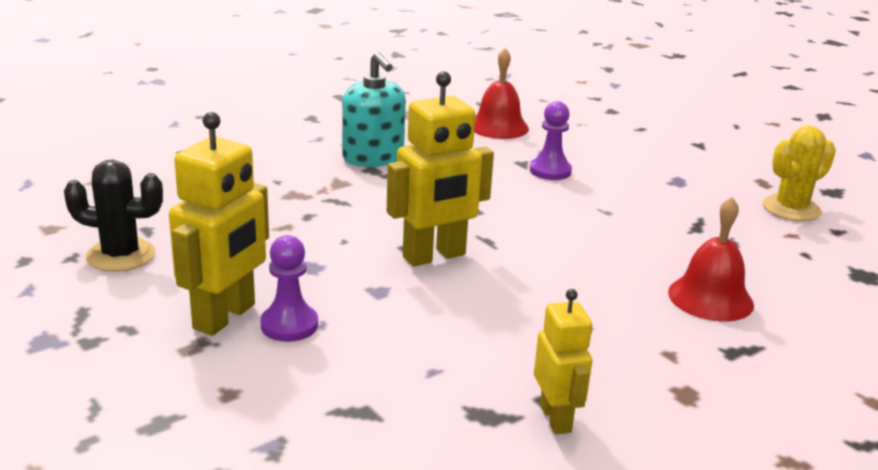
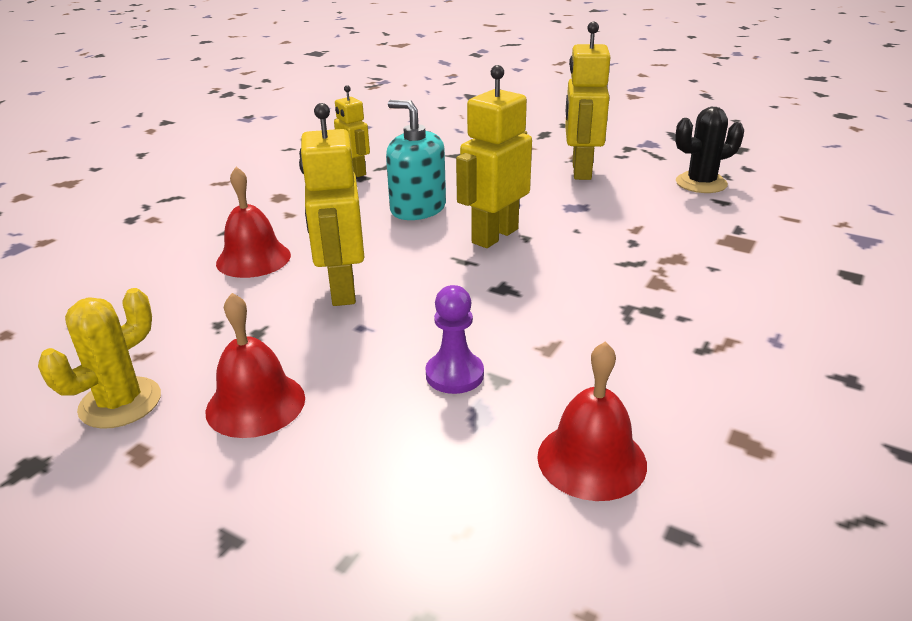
camera: 160 degrees right, 5 degrees up
purple pawn [260,235,318,342] -> none
turquoise soap dispenser [342,52,406,167] -> turquoise soap dispenser moved to [386,100,446,220]
none -> red bell [206,293,305,438]
none -> yellow robot [299,103,364,306]

